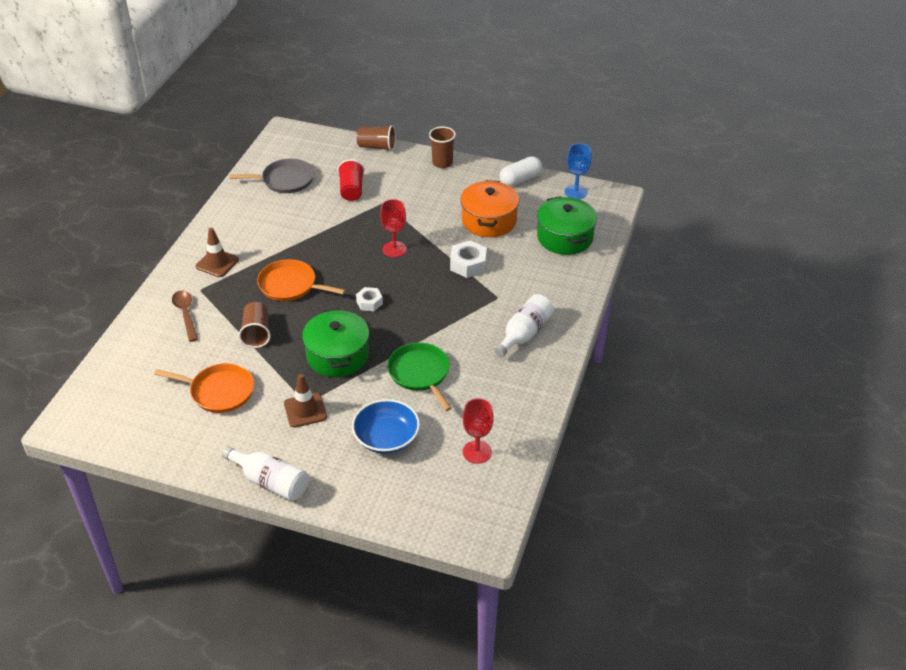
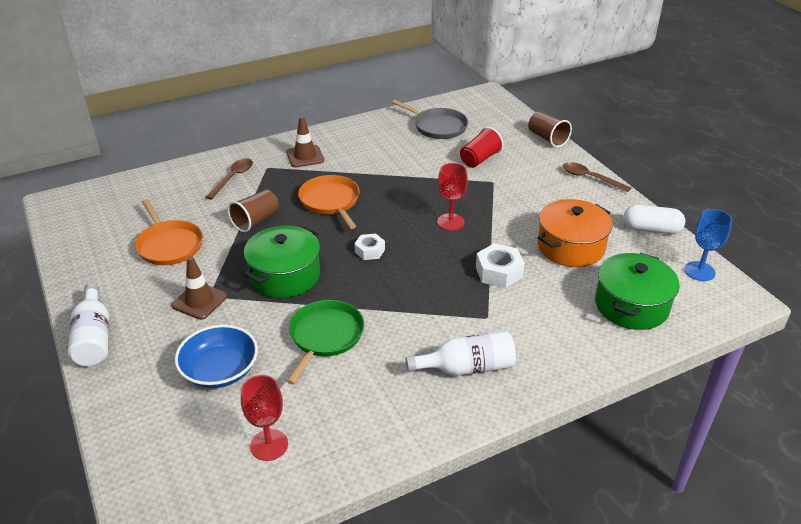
camera: 45 degrees right, 5 degrees down
brown cup [429,127,456,168] -> brown spoon [563,162,631,192]

